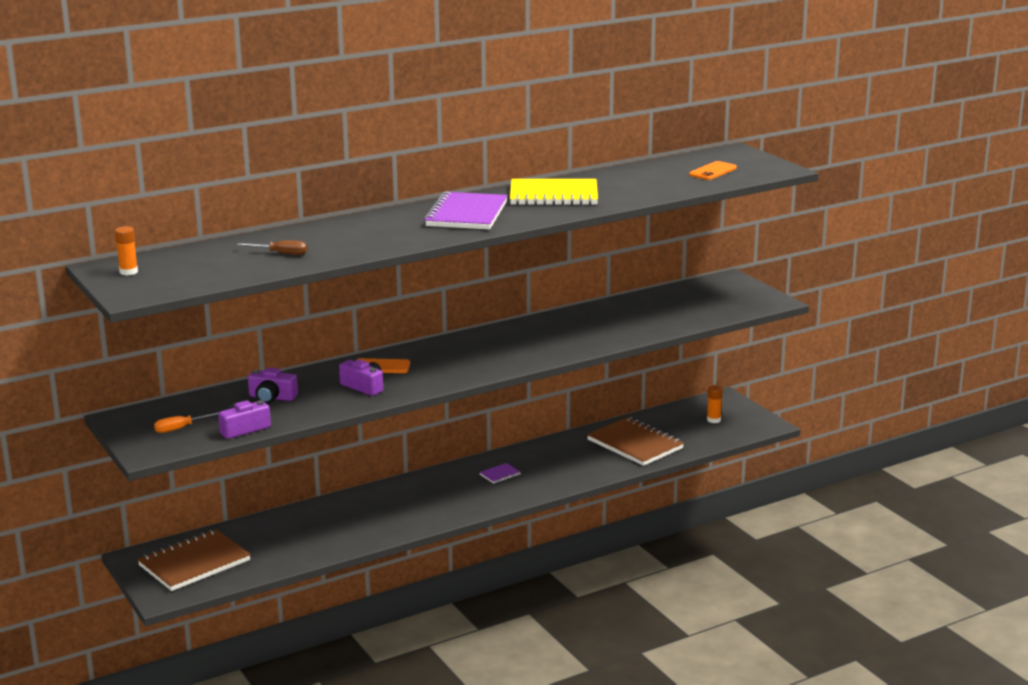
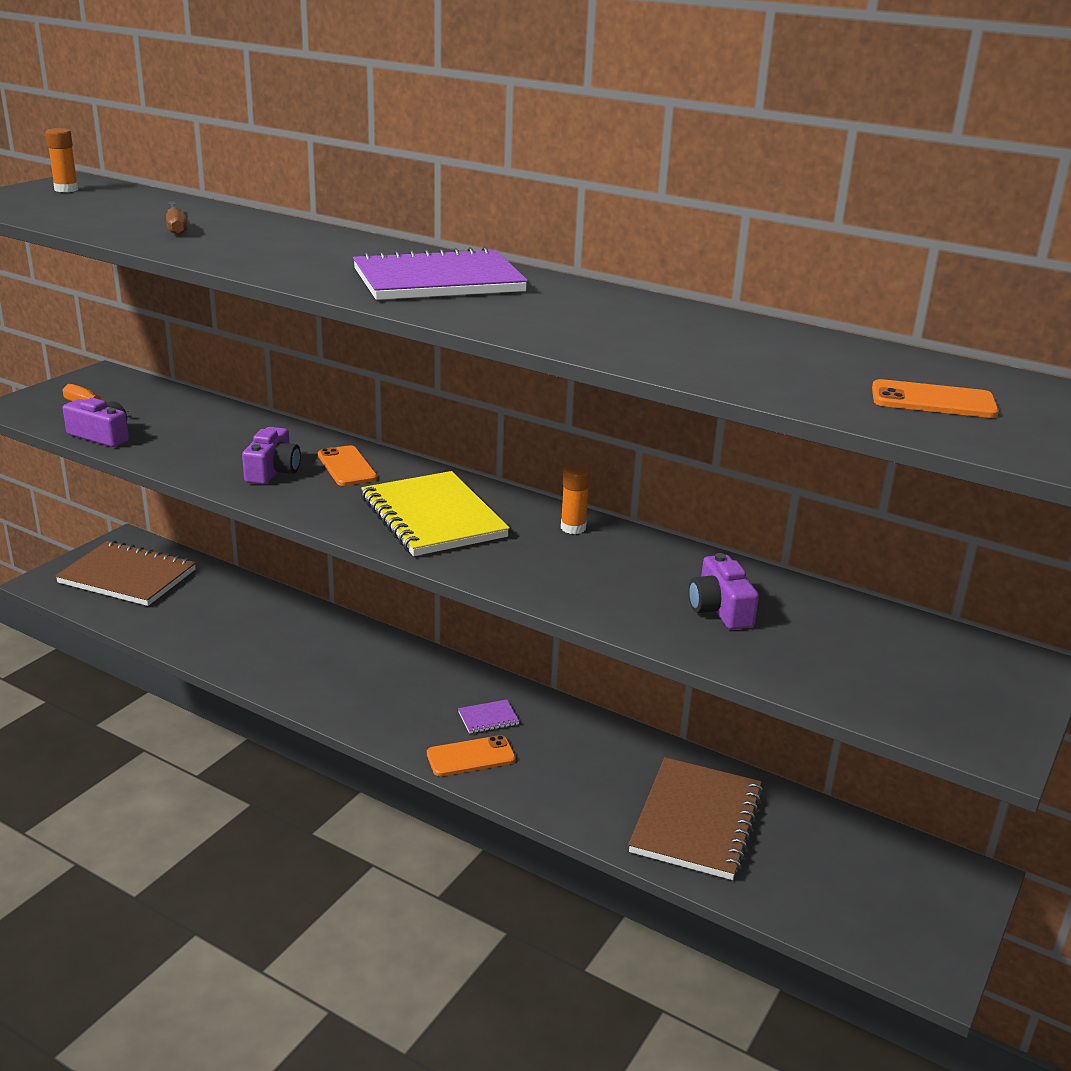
camera: 60 degrees right, 5 degrees up
purple camera [248,368,298,404] -> purple camera moved to [688,553,759,630]
purple notebook [479,463,521,483] -> purple notebook turned 45 degrees counterclockwise [458,700,519,734]
yellow notebook [510,179,598,205] -> yellow notebook moved to [361,471,510,556]
orange glue stick [707,385,723,423] -> orange glue stick moved to [561,464,590,534]
none -> orange phone [427,735,516,776]

